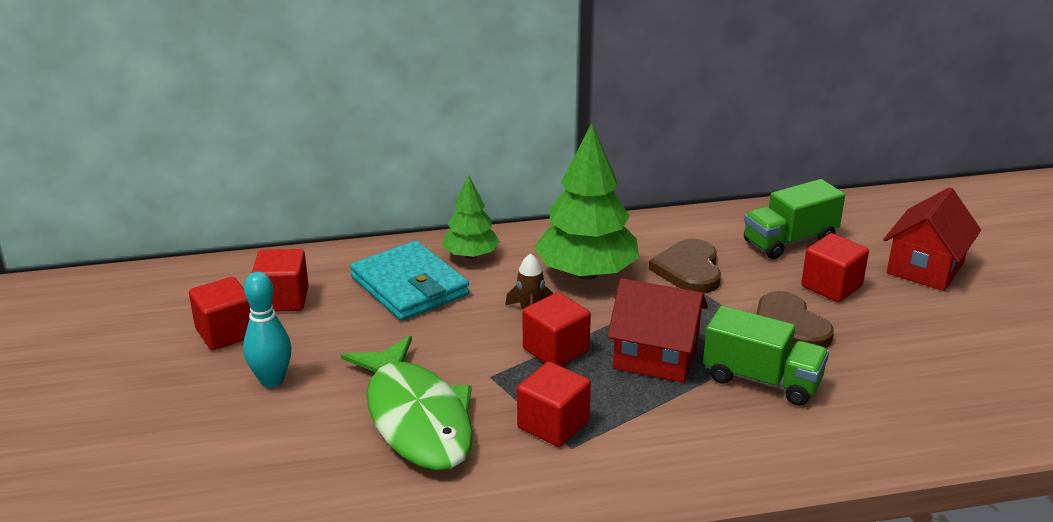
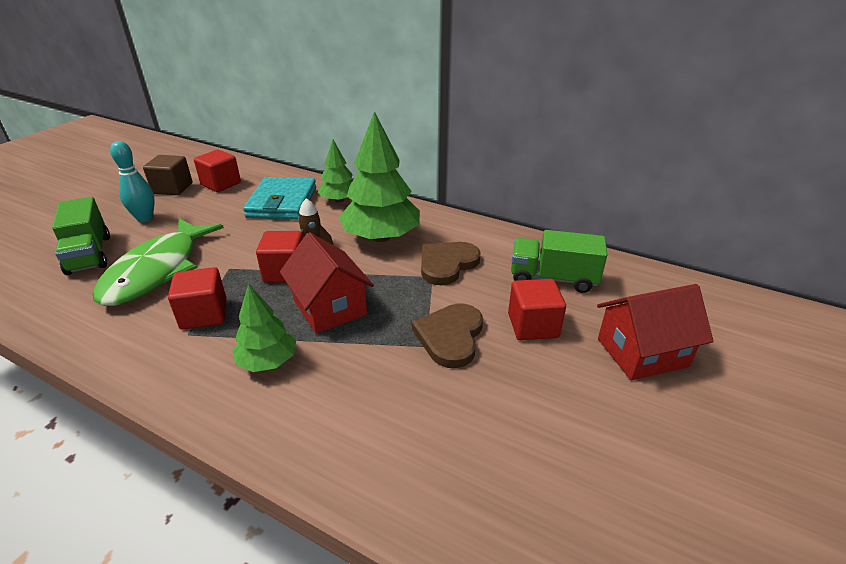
camera: 40 degrees right, 5 degrees up
red cube [189,277,251,350] -> brown cube [143,155,192,195]
green truck [703,305,829,406] -> green truck moved to [52,197,110,275]
none -> green tree [232,284,296,372]

